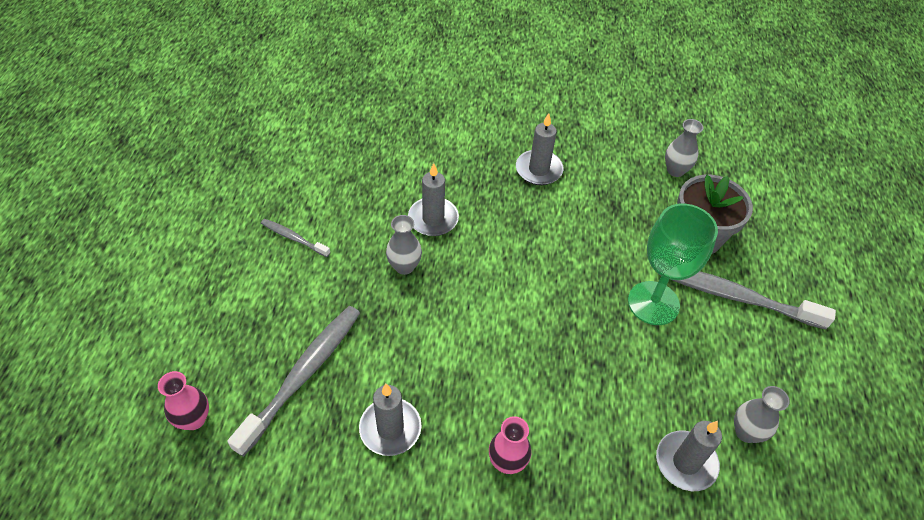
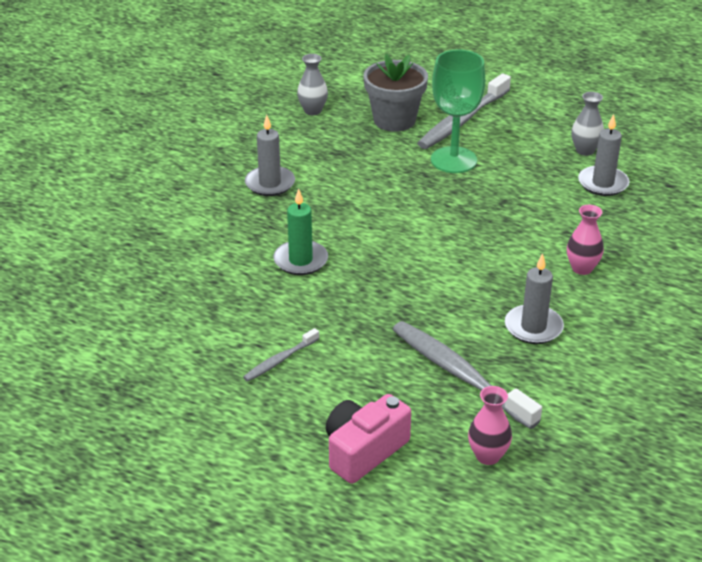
camera: 70 degrees left, 15 degrees down
grey vase [386,215,422,275] -> none
grey candle [408,163,459,236] -> green candle [273,188,328,275]
none -> pink camera [326,394,411,484]

